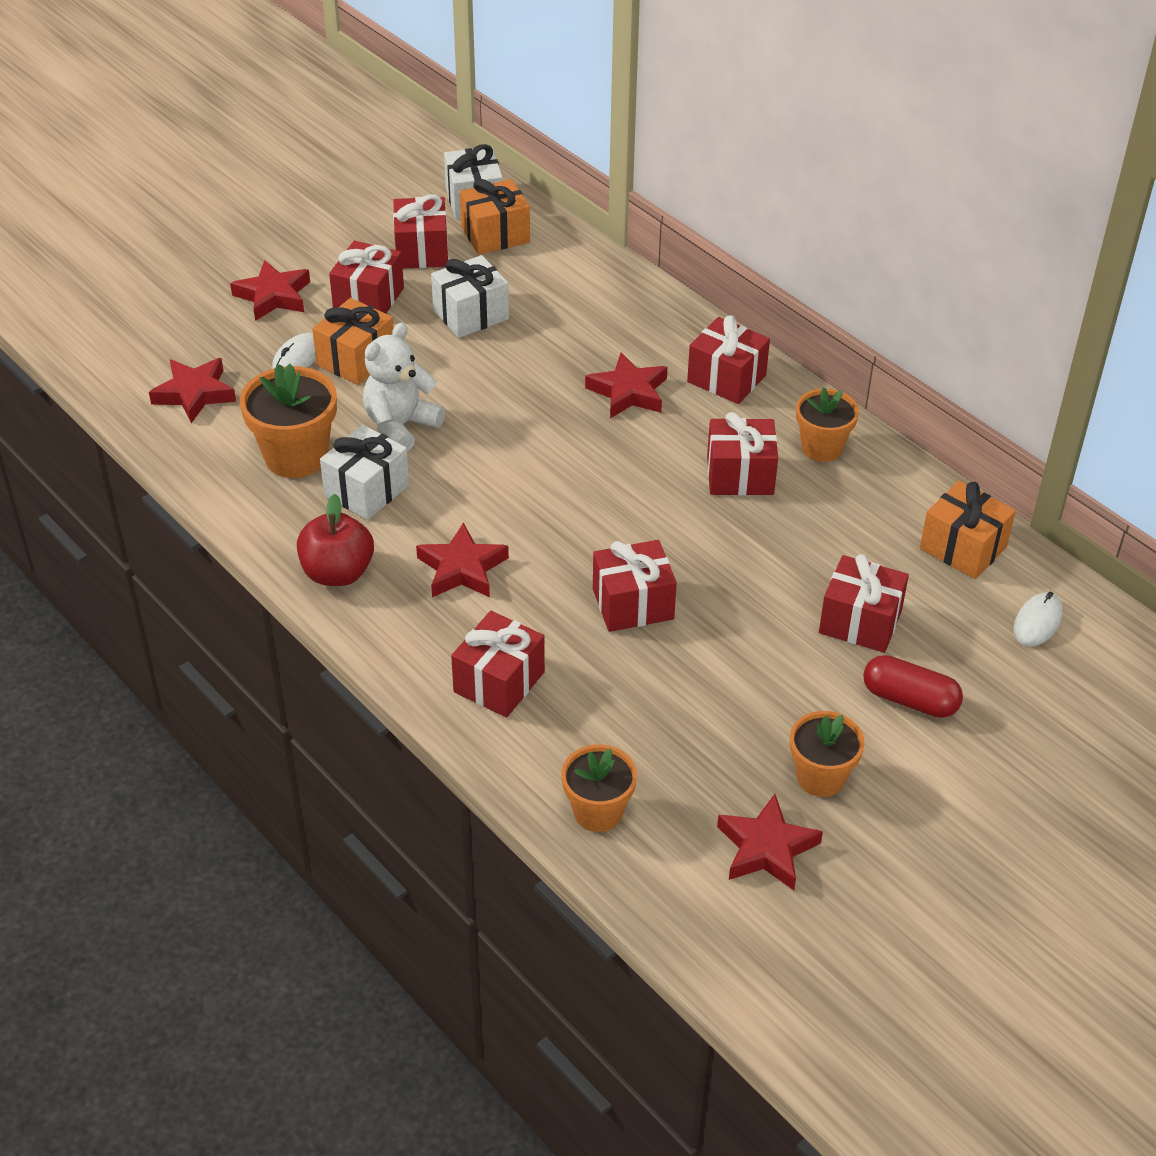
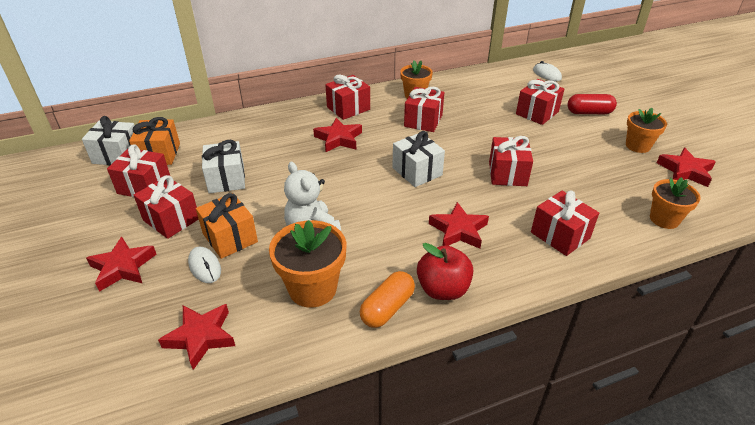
camera: 70 degrees left, 5 degrees down
white gift [320,424,410,520] -> white gift moved to [392,131,445,187]
red capsule [863,655,963,718] -> red capsule turned 45 degrees clockwise [567,94,617,114]
orange gift [920,481,1016,579] -> none
none -> orange capsule [360,271,415,328]

